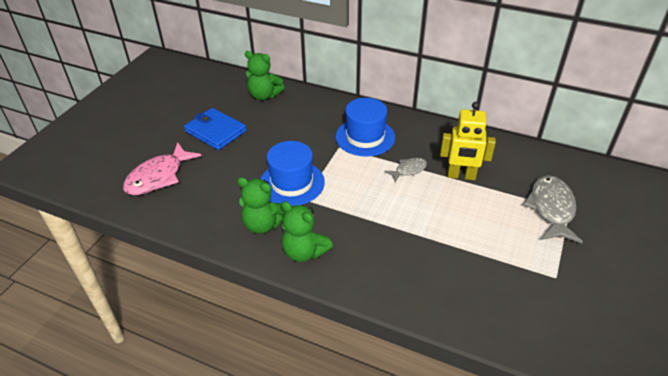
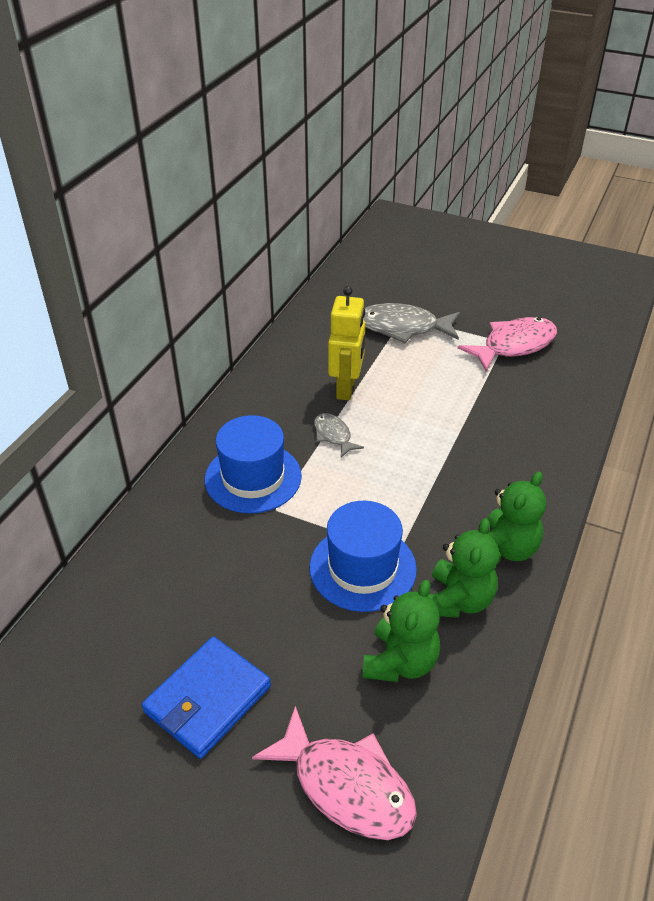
camera: 90 degrees left, 0 degrees up
green teddy bear [245,51,285,100] -> green teddy bear moved to [362,580,440,682]
none -> pink fish [457,317,557,372]

